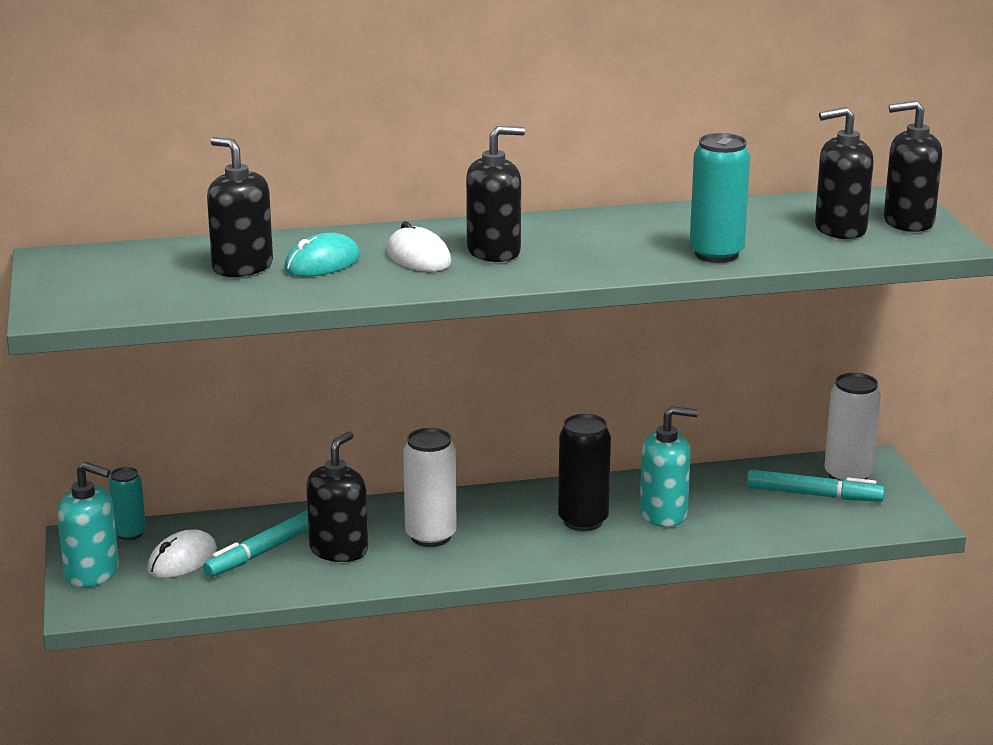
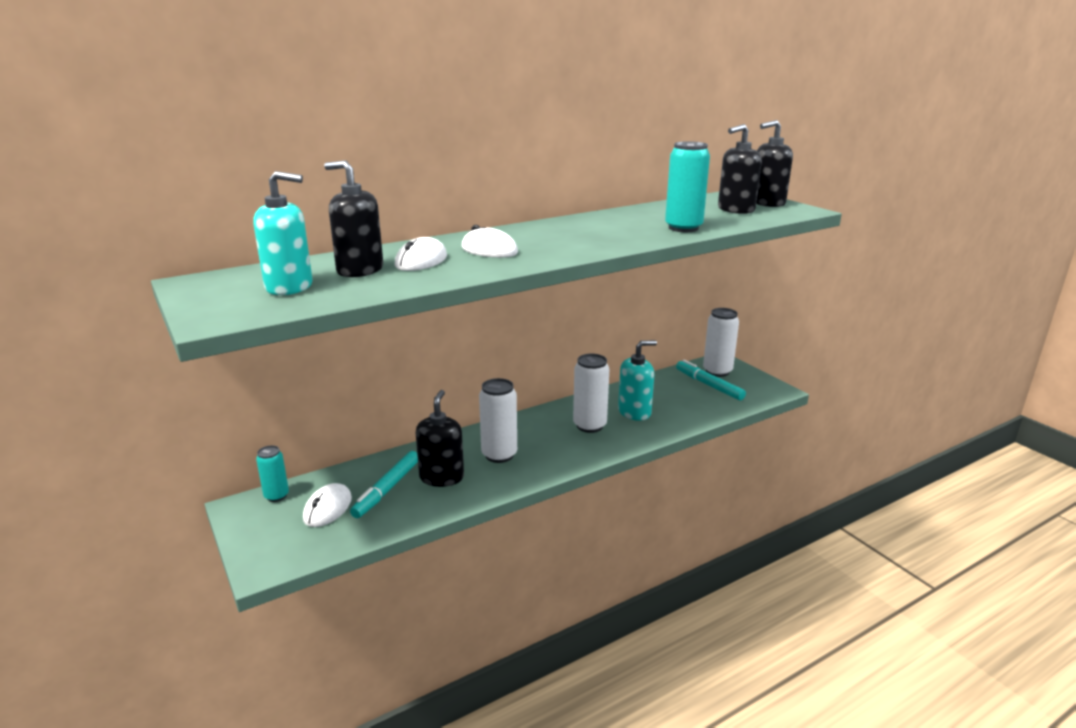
camera: 20 degrees left, 0 degrees up
turquoise soap dispenser [57,462,119,588] -> turquoise soap dispenser moved to [253,171,312,295]
turquoise mouse [284,233,360,277] -> white mouse [395,237,447,271]
black soap dispenser [466,126,525,262] -> none
black can [558,414,611,531] -> white can [573,354,609,433]
turquoise marker [747,469,885,502] -> turquoise marker turned 120 degrees counterclockwise [676,360,746,401]

